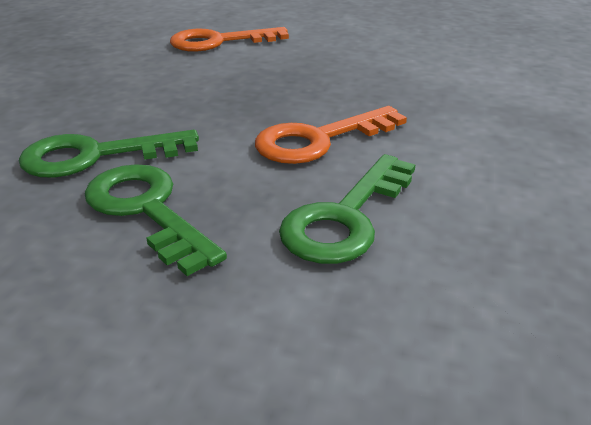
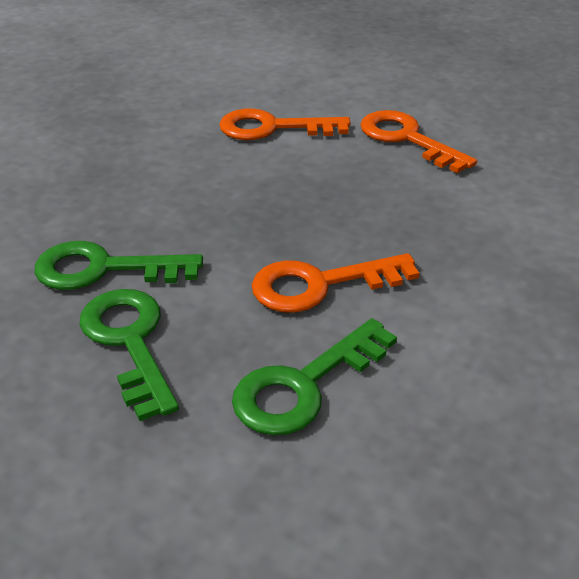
camera: 15 degrees right, 5 degrees up
none -> orange key [360,110,477,173]

